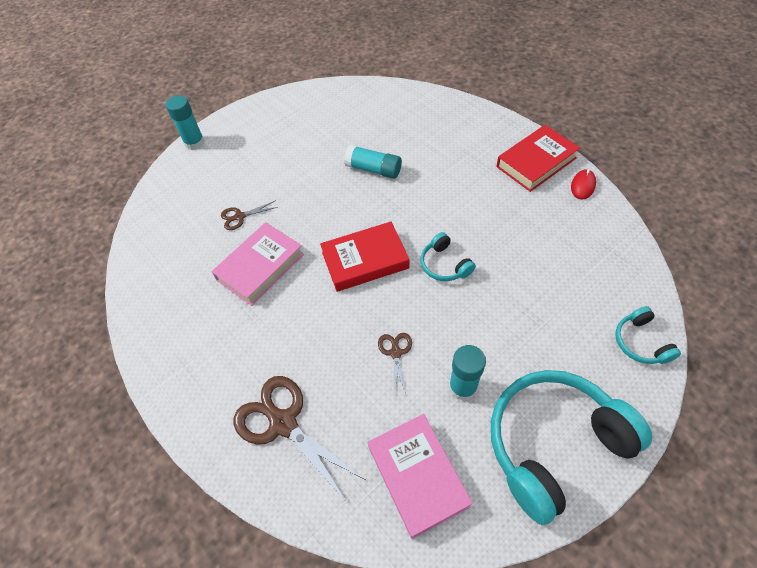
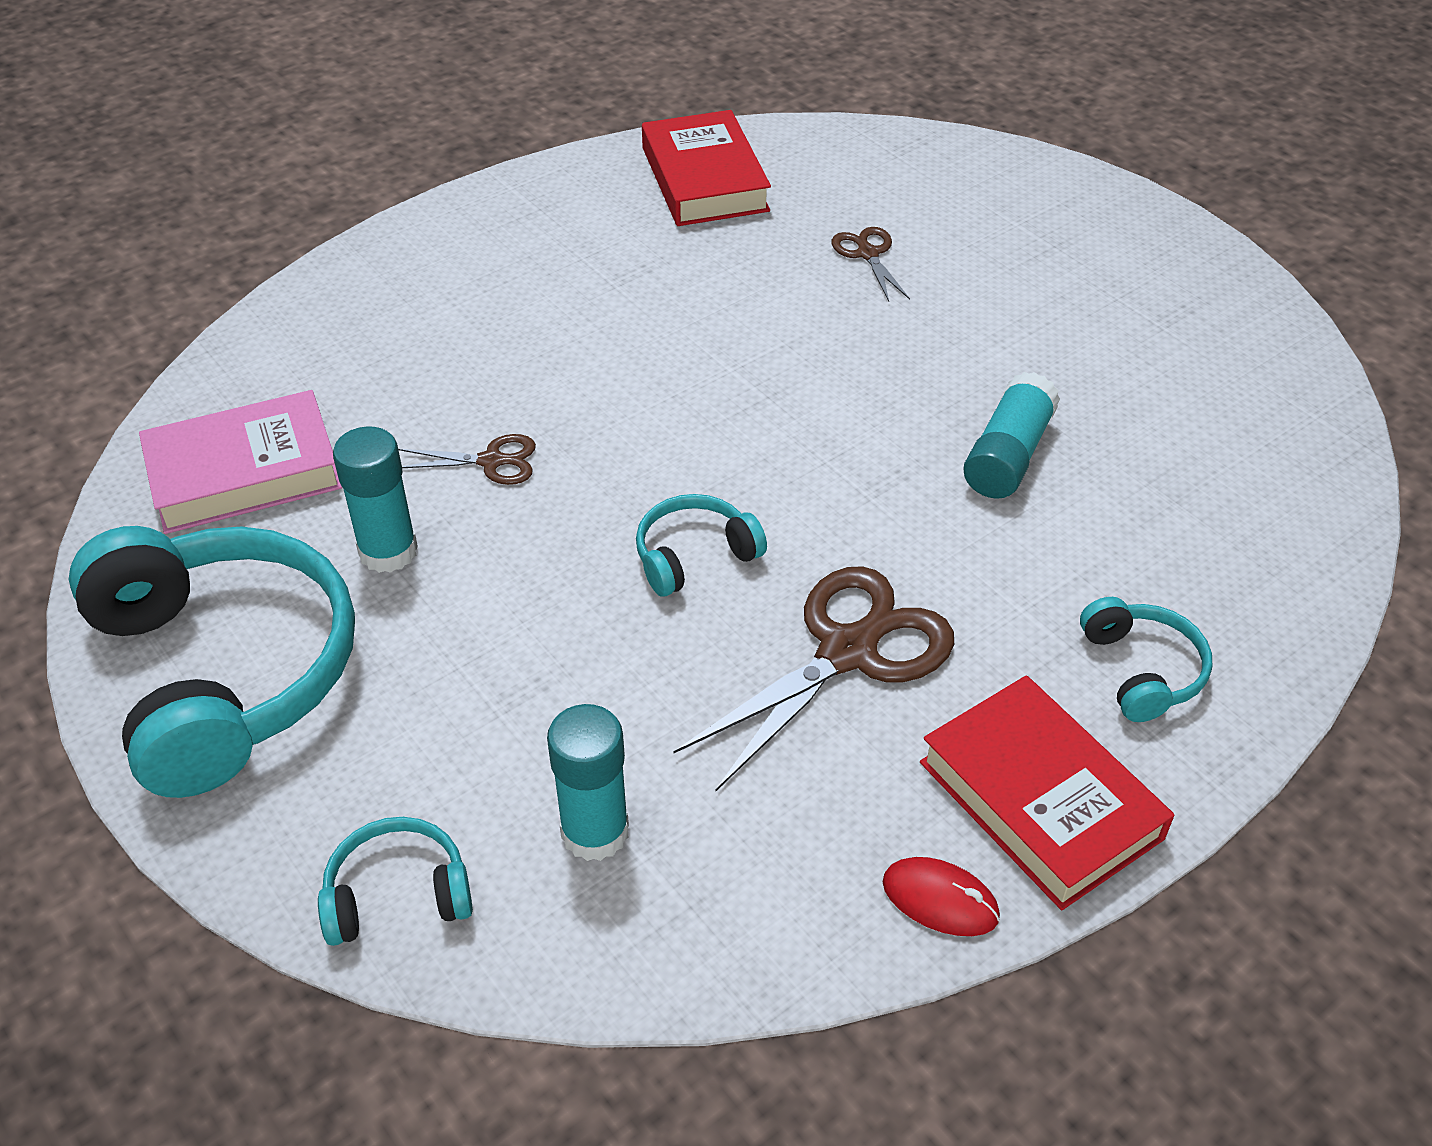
camera: 90 degrees right, 10 degrees down
turquoise glue stick [166,95,205,150] -> turquoise glue stick moved to [547,704,629,861]
pink book [212,222,304,306] -> none
brown scissors [234,376,366,501] -> brown scissors moved to [673,566,954,791]
red book [320,222,409,292] -> red book moved to [642,110,771,226]
none -> turquoise headphones [1080,597,1212,722]

